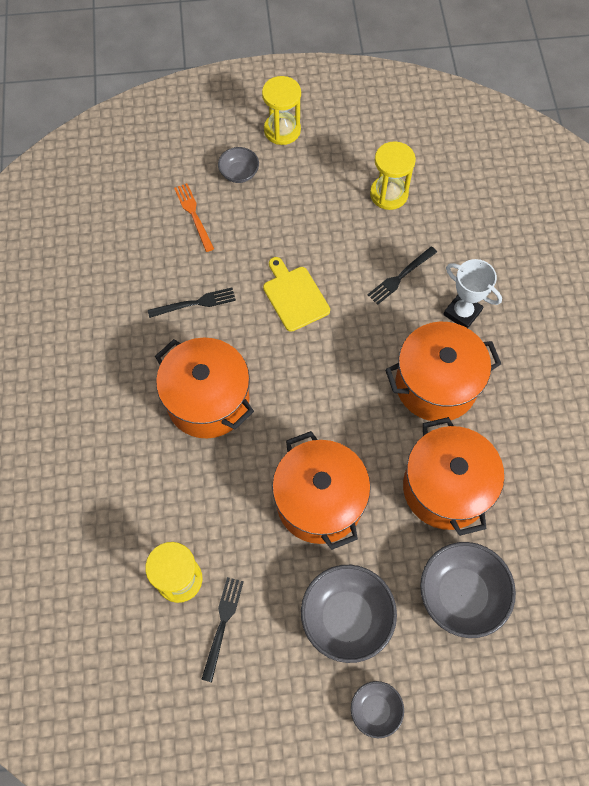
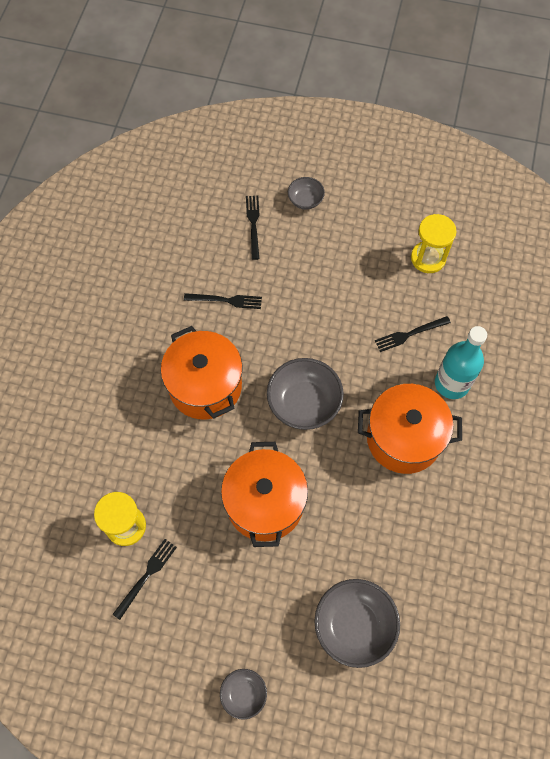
camera: 20 degrees right, 0 degrees up
orange fork [174,183,214,252] -> black fork [246,196,260,260]
yellow hourglass [262,76,301,145] -> none
yellow cutting board [263,257,330,332] -> none
grey bowl [301,565,397,663] -> grey bowl moved to [267,358,344,430]
orange pot [403,417,504,536] -> none
white trophy [443,259,502,328] -> turquoise bottle [435,326,487,399]

